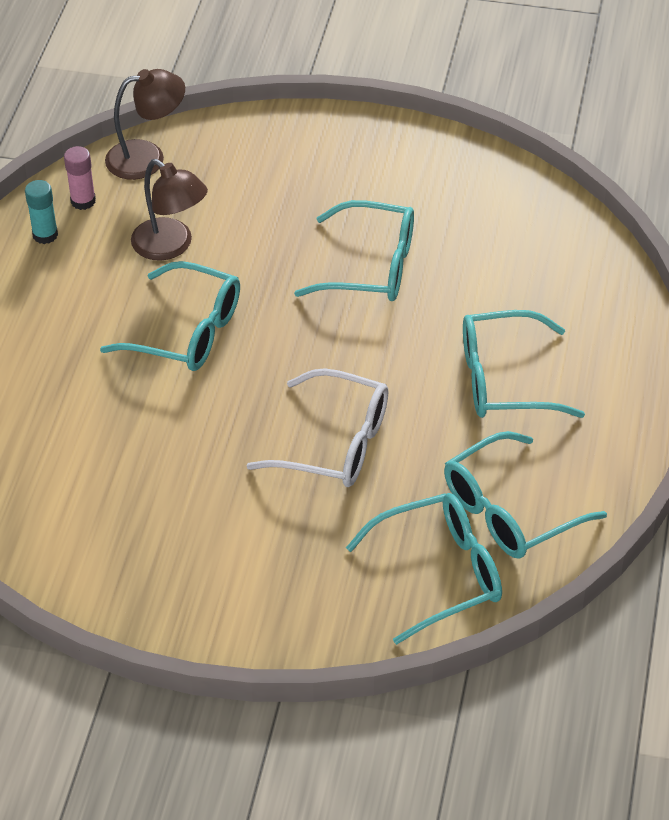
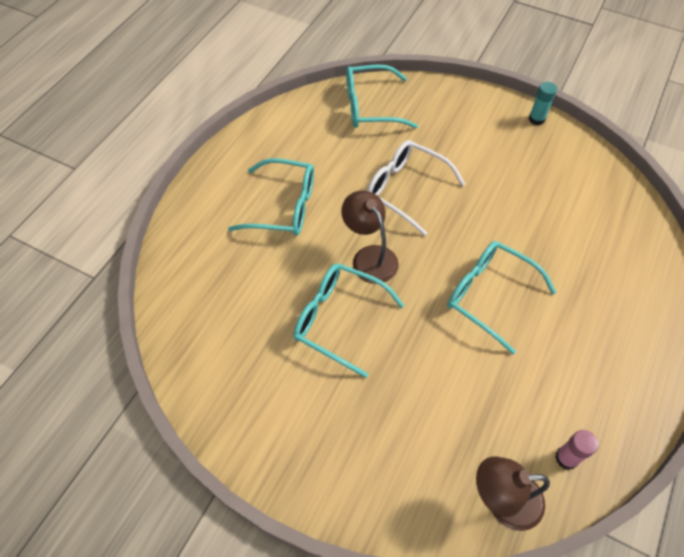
camera: 165 degrees left, 10 degrees up
turquoise glue stick [25,180,58,244] -> turquoise glue stick moved to [529,82,557,125]
brown lamp [131,159,208,261] -> brown lamp moved to [341,190,399,284]
turquoise glasses [444,431,607,559] -> none

